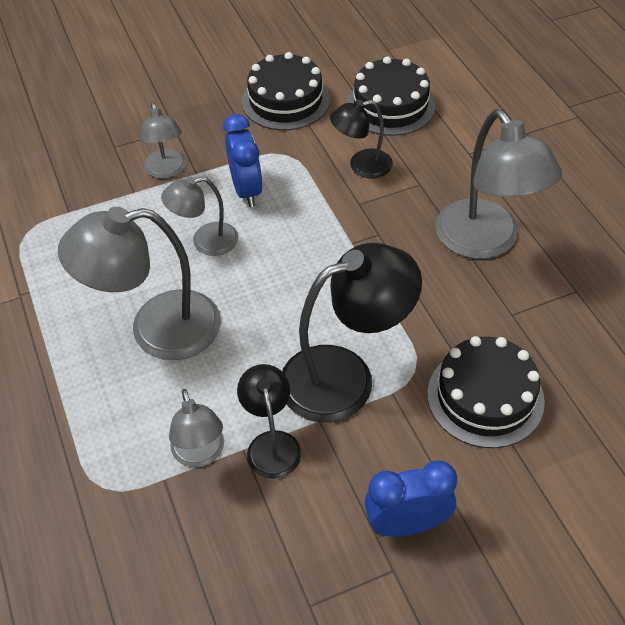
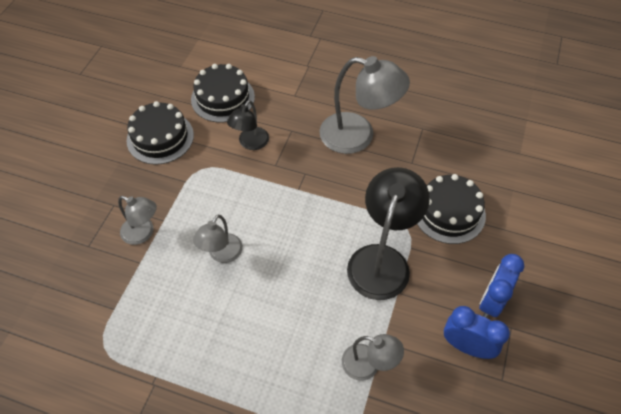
camera: 50 degrees left, 5 degrees up
grey lamp [58,207,221,360] -> none
blue clock [223,114,263,207] -> blue clock moved to [444,306,510,359]
black lamp [237,364,301,479] -> none

